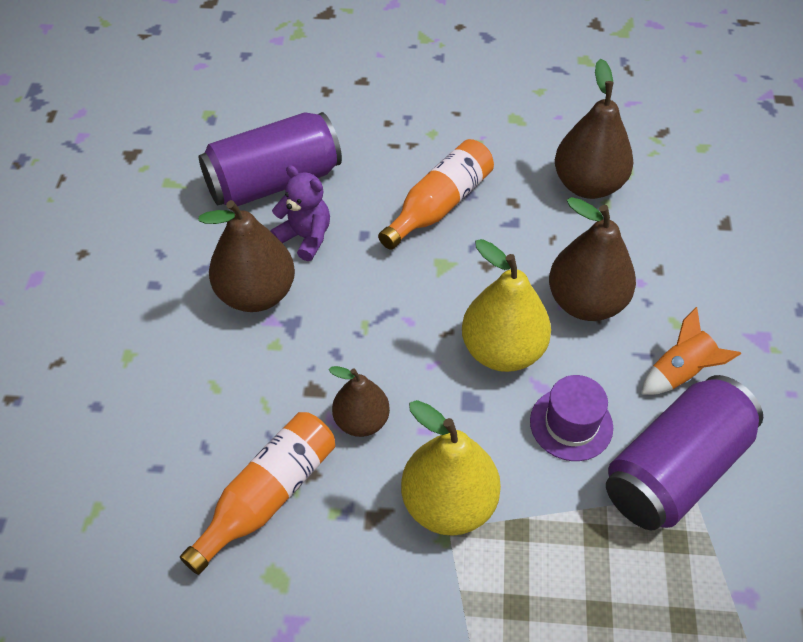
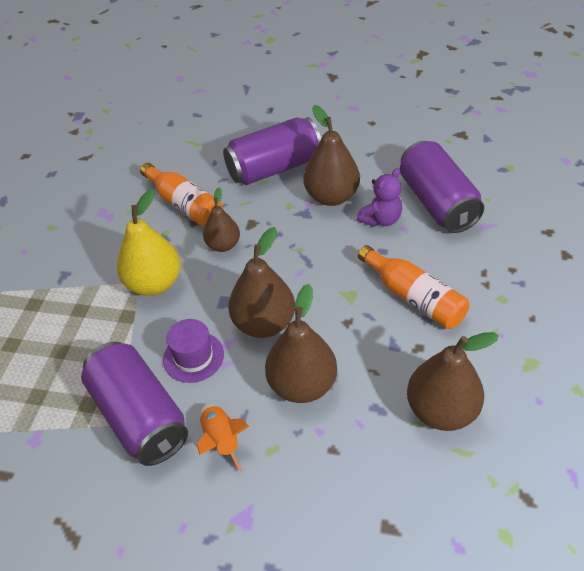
camera: 100 degrees right, 5 degrees down
yellow pear [462,239,551,372] -> brown pear [228,227,295,338]
none -> purple can [223,117,321,185]

